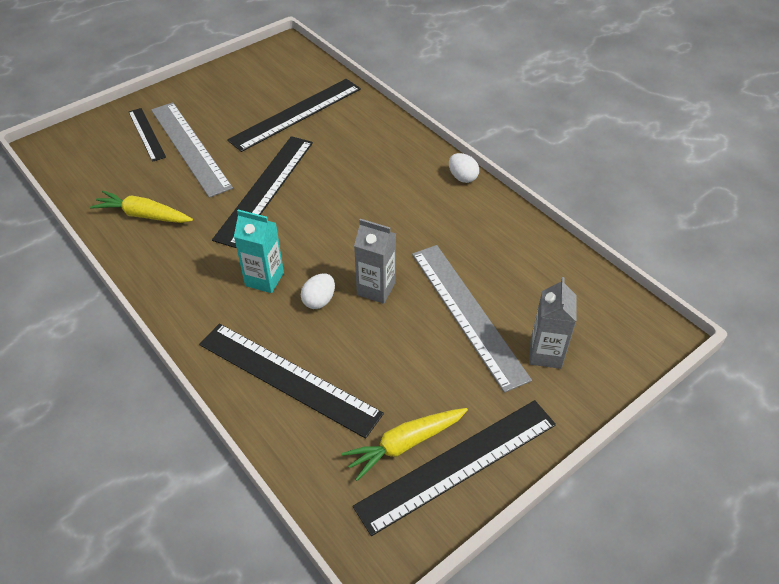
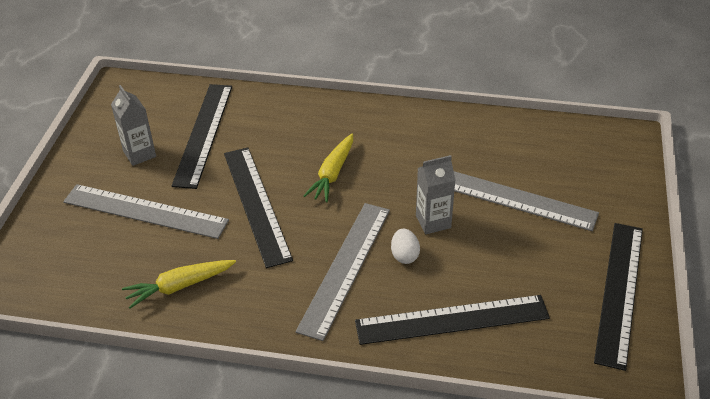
camera: 40 degrees left, 5 degrees down
black ruler [129,108,166,162] -> none
turquoise carton [234,210,284,293] -> grey ruler [295,203,390,341]
yellow carrot [341,408,468,481] -> yellow carrot moved to [304,134,353,202]
white egg [449,153,479,183] -> none
grey carton [529,277,577,369] -> grey carton moved to [111,85,156,166]

